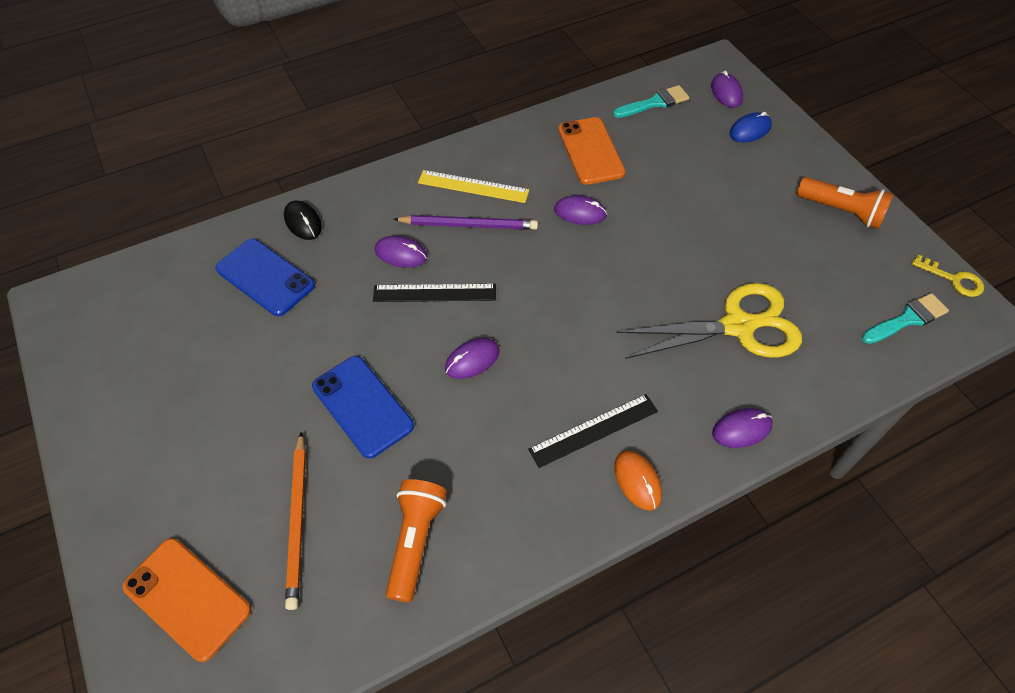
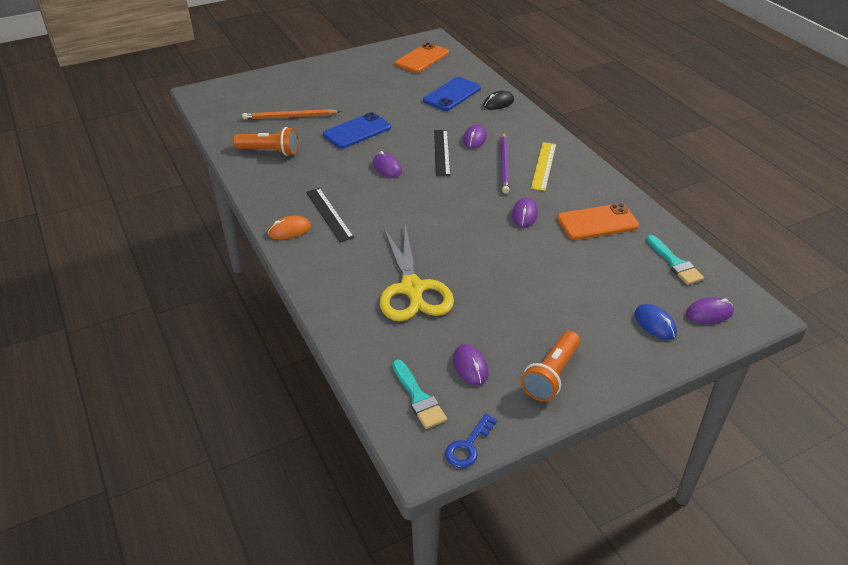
camera: 90 degrees right, 15 degrees down
orange phone [122,538,251,662] -> orange phone moved to [395,43,449,73]
purple mouse [712,408,773,448] -> purple mouse moved to [453,344,489,385]
yellow key [911,255,984,297] -> blue key [445,413,497,468]

